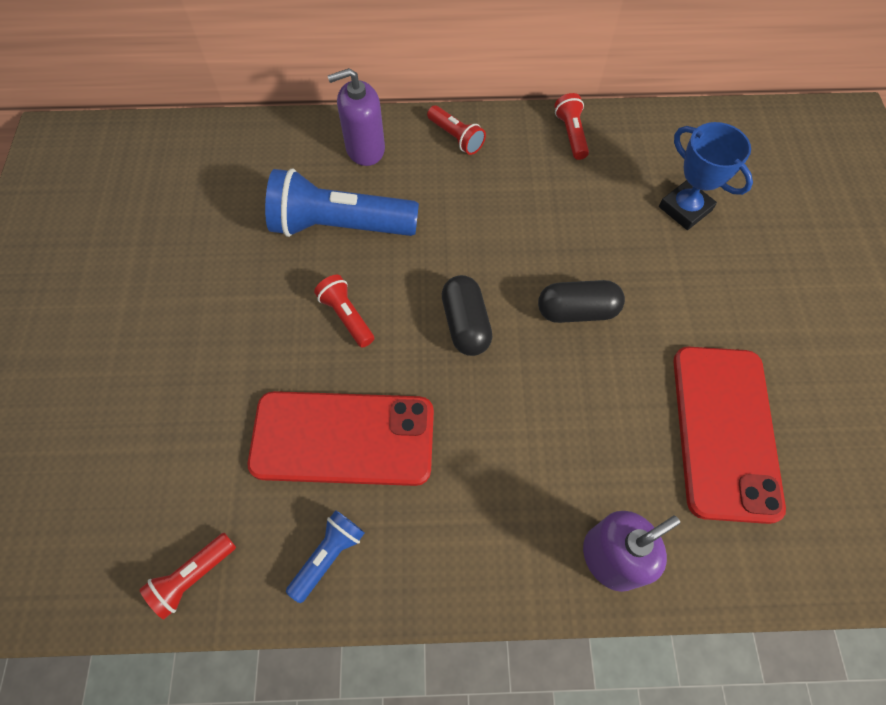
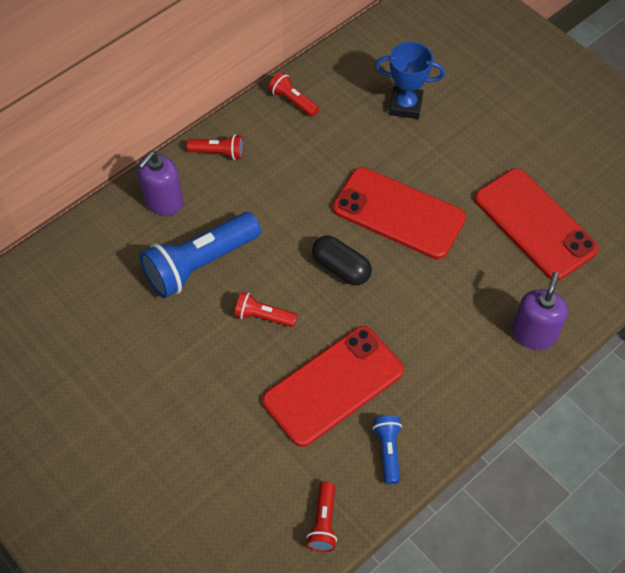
camera: 40 degrees left, 5 degrees down
black capsule [538,280,625,323] -> red phone [332,167,466,259]

